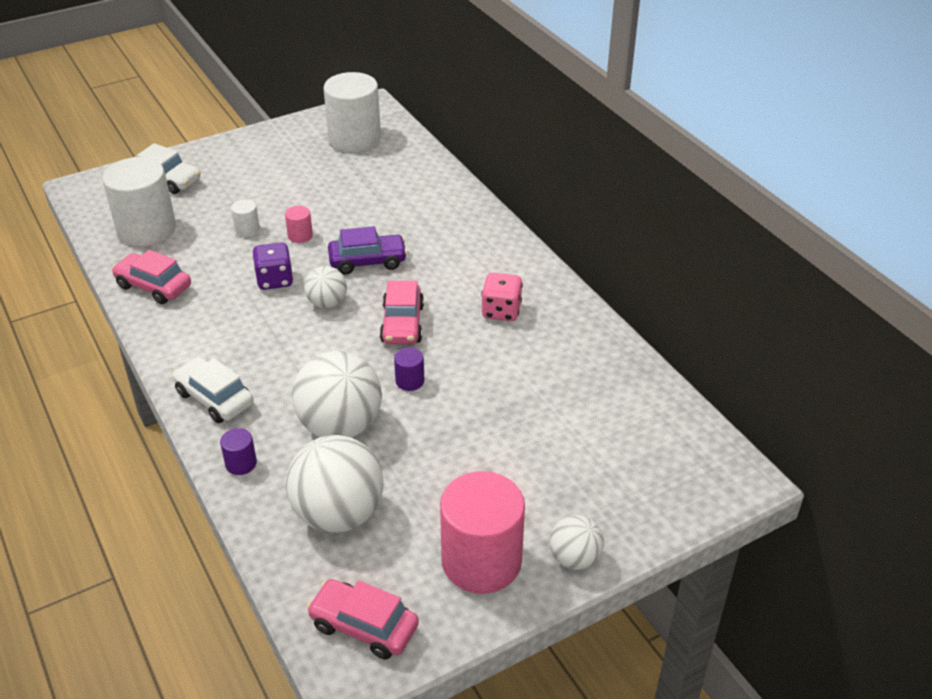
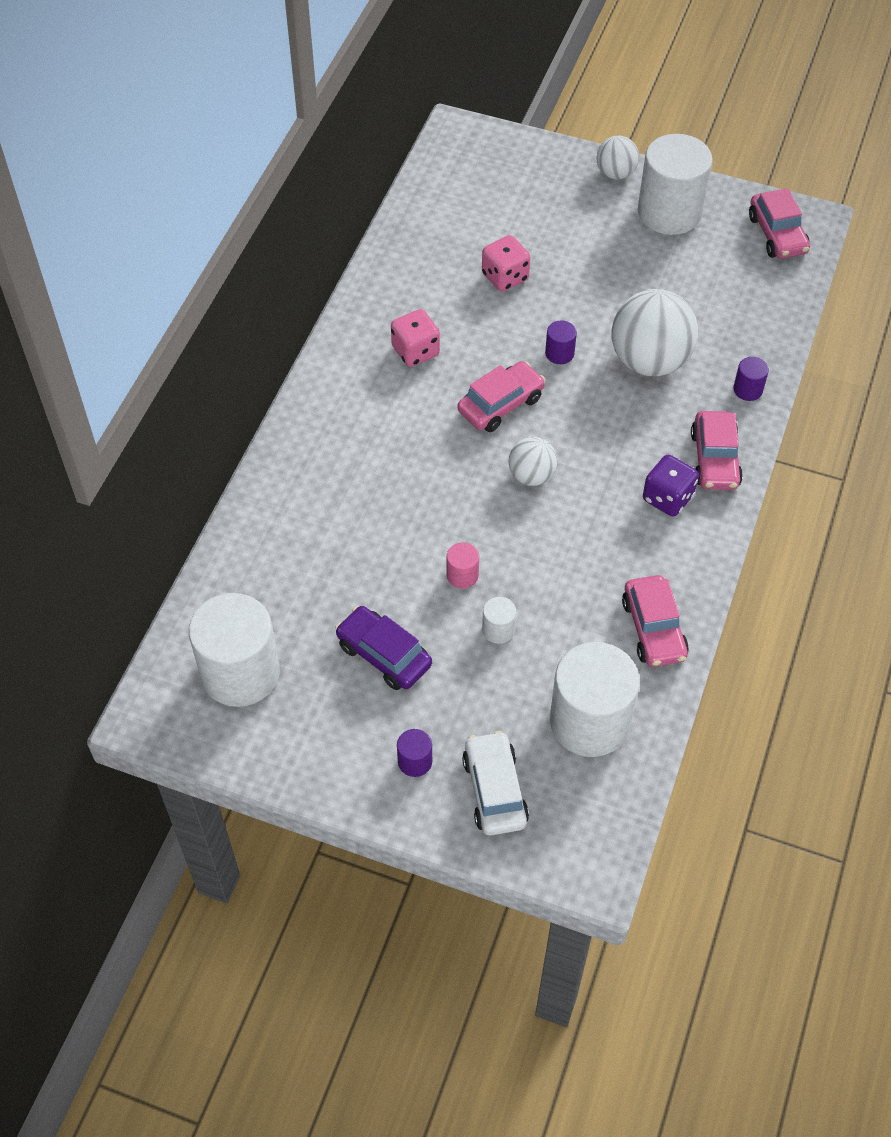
camera: 130 degrees left, 15 degrees up
white car [172,357,254,423] -> pink car [691,411,743,490]
purple dice [252,242,293,290] -> purple dice moved to [643,455,699,517]
white ball [286,435,384,533] -> none
purple car [328,226,407,275] -> purple car moved to [335,606,432,690]
pink cylinder [440,471,525,594] -> white cylinder [638,134,713,235]
none -> purple cylinder [397,729,432,777]
none -> pink dice [482,235,530,292]

